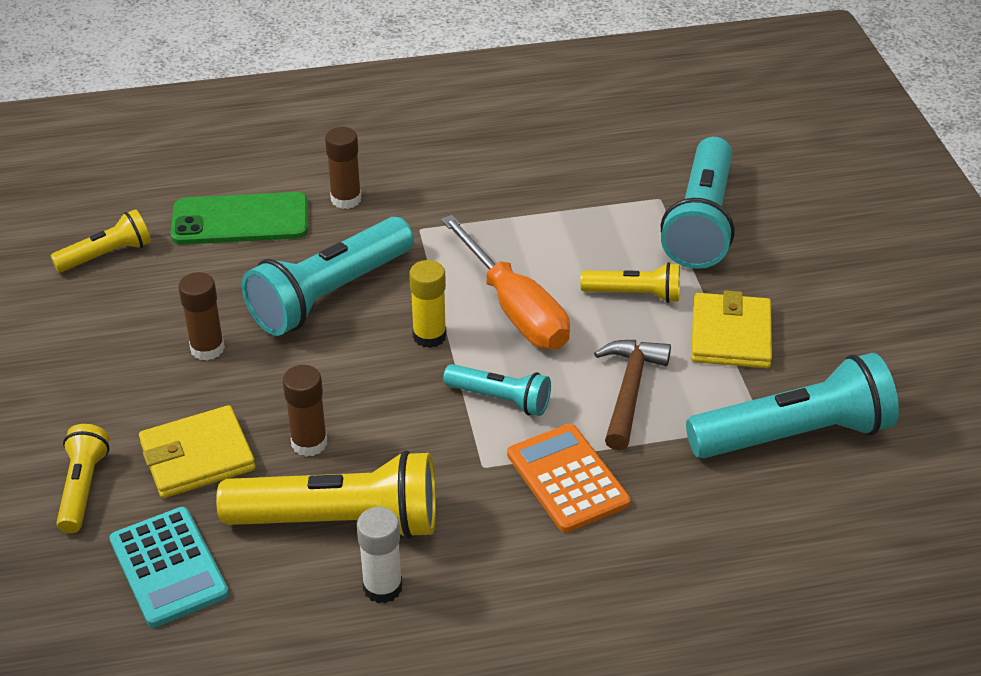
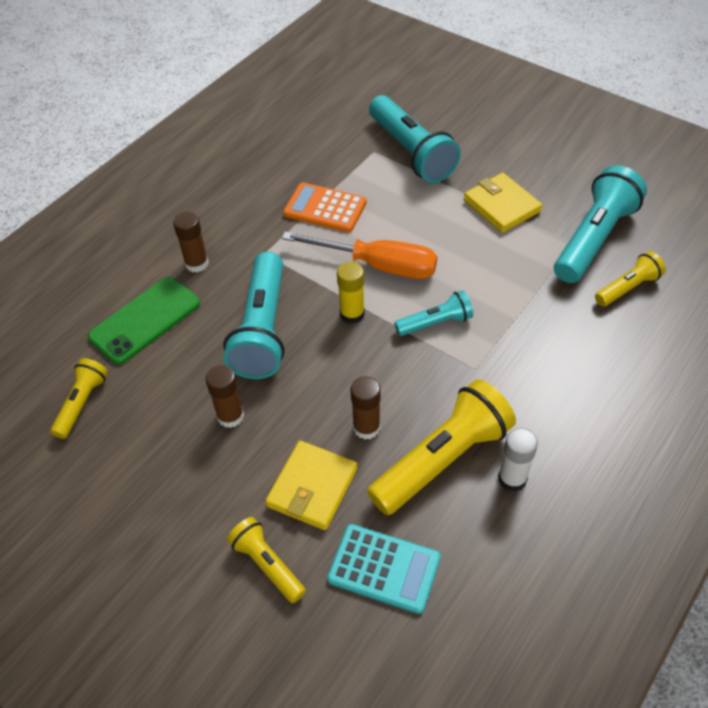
camera: 40 degrees left, 10 degrees up
orange calculator [507,424,631,533] -> orange calculator moved to [283,182,367,232]
yellow flashlight [580,262,680,303] -> yellow flashlight moved to [595,251,666,307]
brown hammer [594,340,671,451] -> none

